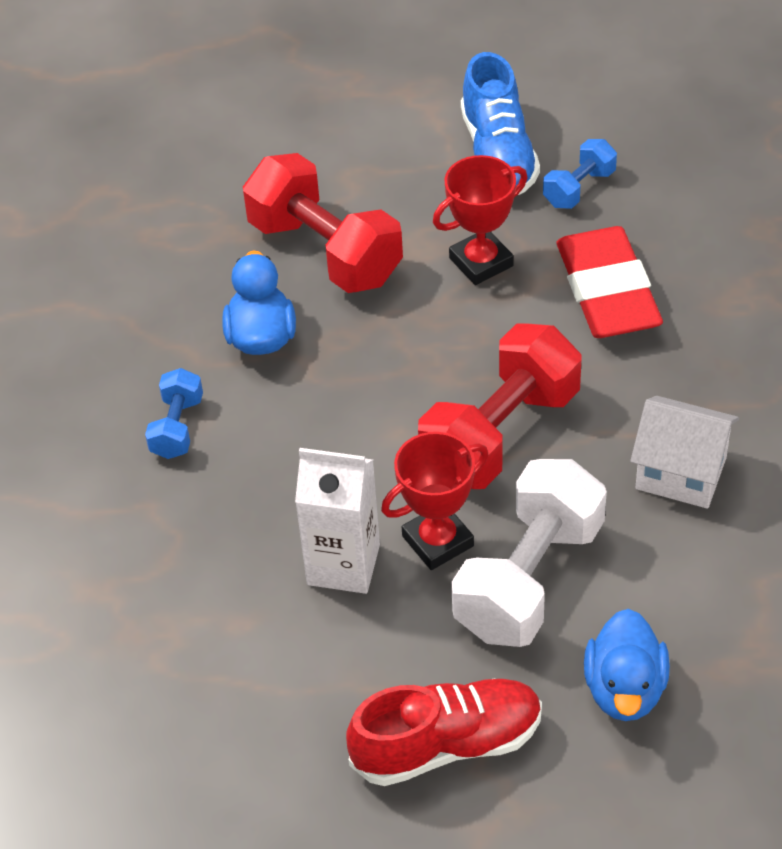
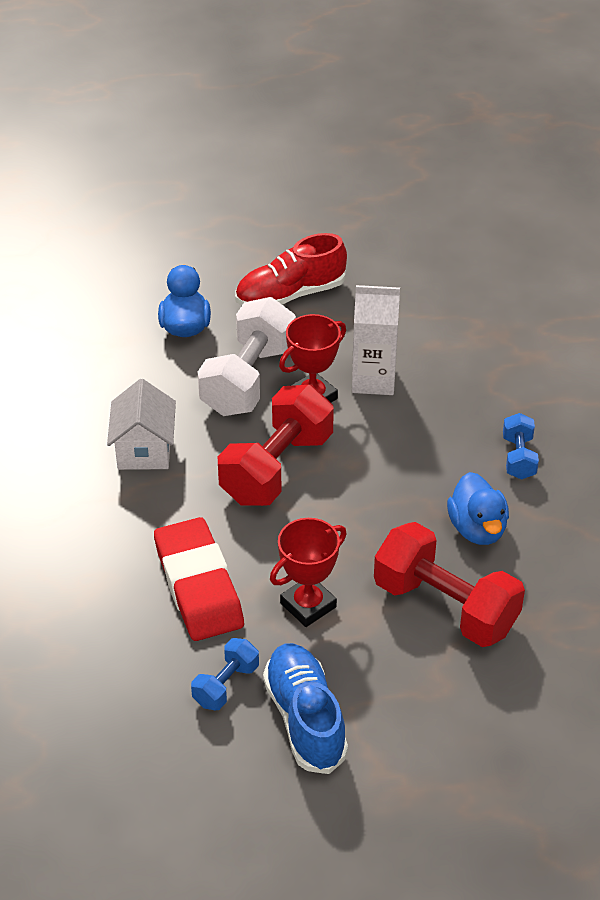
camera: 170 degrees right, 5 degrees down
white house [630,396,739,509] -> white house turned 75 degrees clockwise [107,379,176,470]

